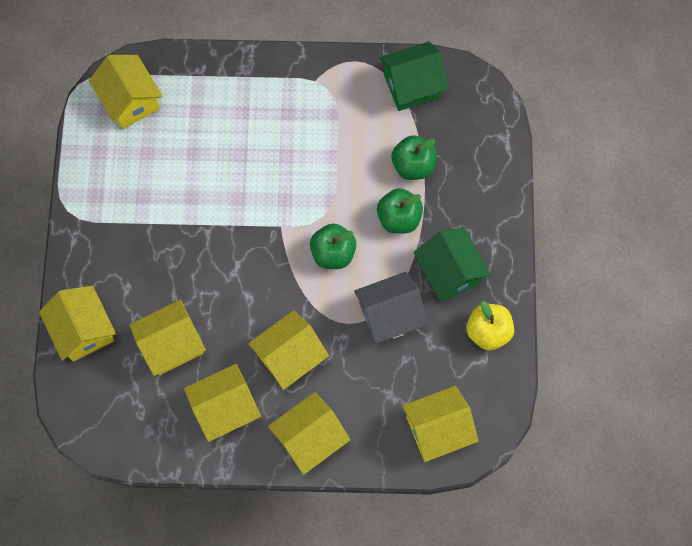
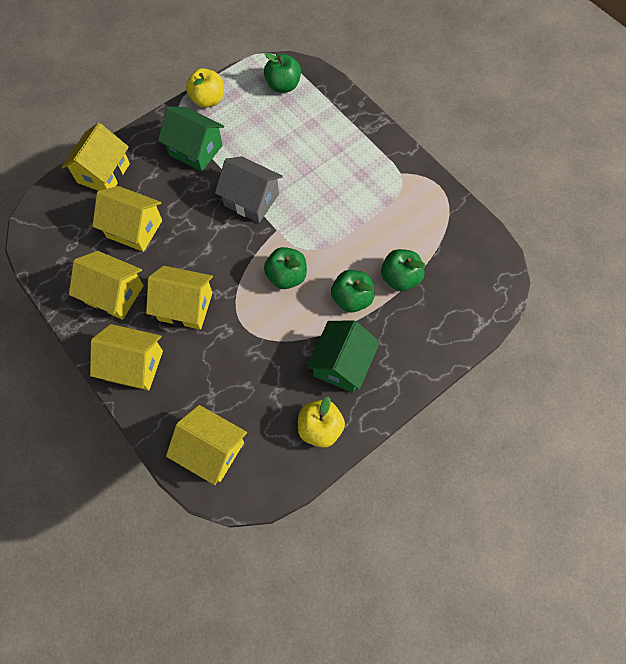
camera: 50 degrees right, 5 degrees down
yellow house [89,55,163,129] -> green apple [264,53,301,93]
grey house [354,272,428,344] -> grey house moved to [215,156,283,223]
green house [380,42,449,111] -> green house moved to [158,106,224,172]
none -> yellow apple [186,68,224,108]

